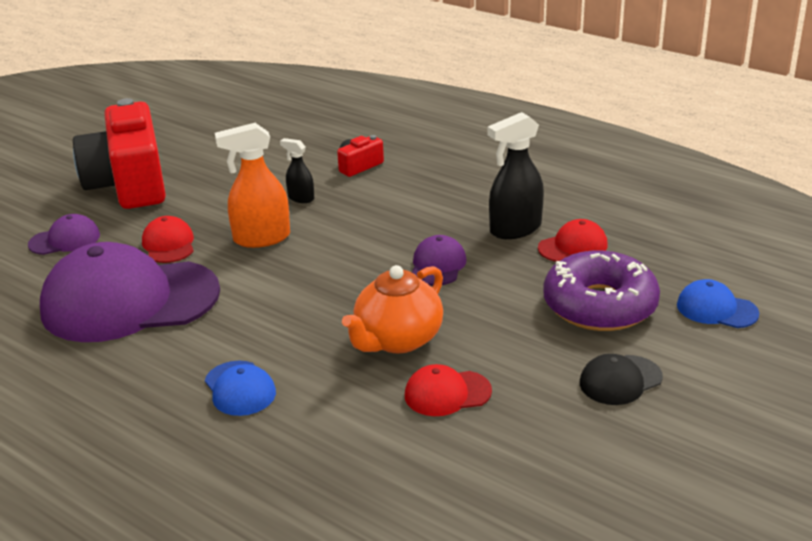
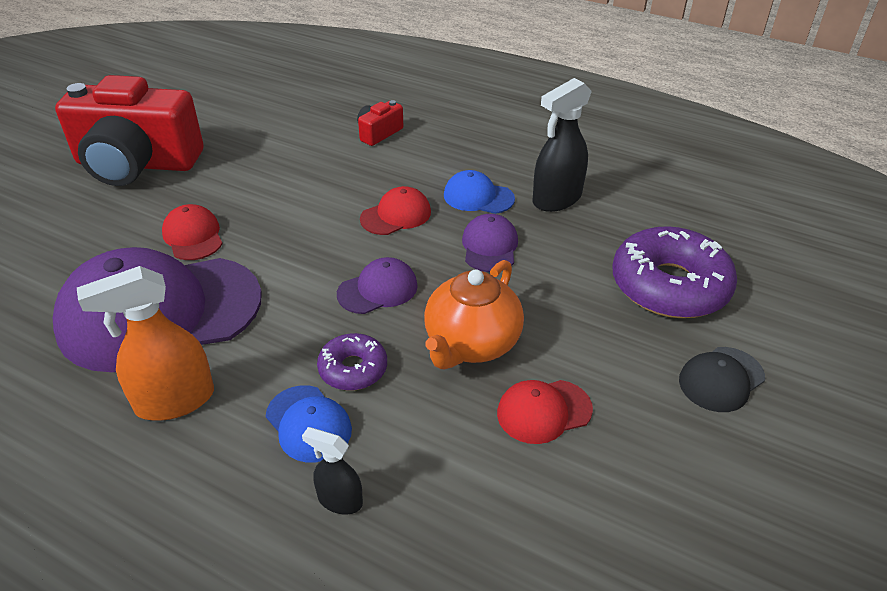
camera: 10 degrees left, 10 degrees up
purple cap [28,214,100,255] -> purple cap moved to [337,257,418,314]
red camera [73,98,166,209] -> red camera turned 60 degrees counterclockwise [55,75,204,186]
orange spray bottle [215,123,290,248] -> orange spray bottle moved to [77,266,214,421]
black spray bottle [280,138,314,203] -> black spray bottle moved to [302,427,363,514]
red cap [538,219,608,262] -> red cap moved to [360,186,431,235]
blue cap [677,279,759,328] -> blue cap moved to [444,170,515,214]
none -> purple donut [317,333,387,391]

